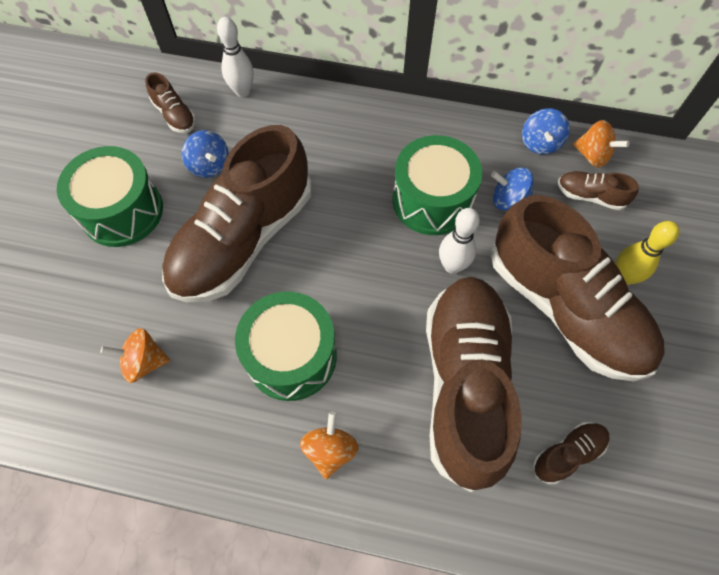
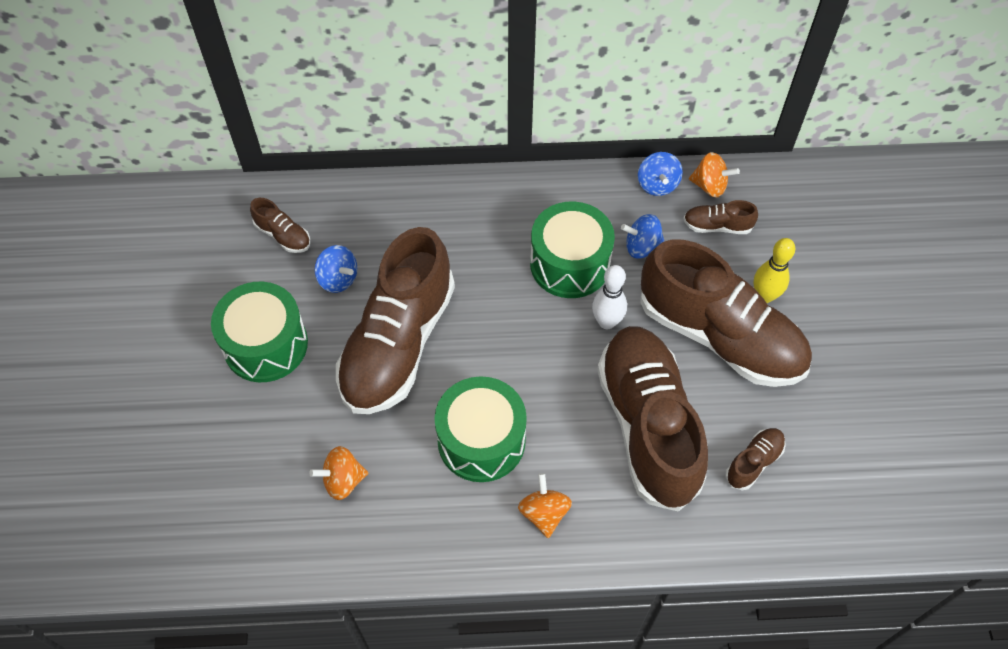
camera: 15 degrees left, 5 degrees down
white bowling pin [217,17,254,97] -> none

